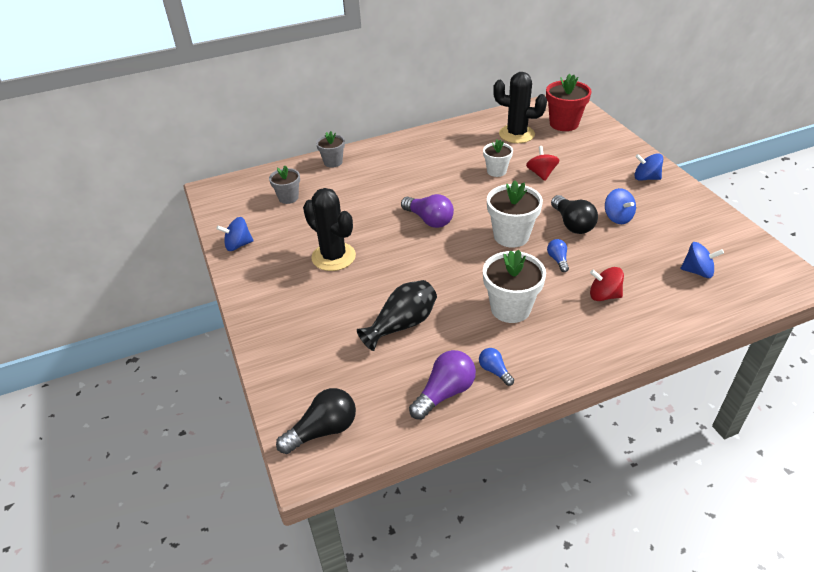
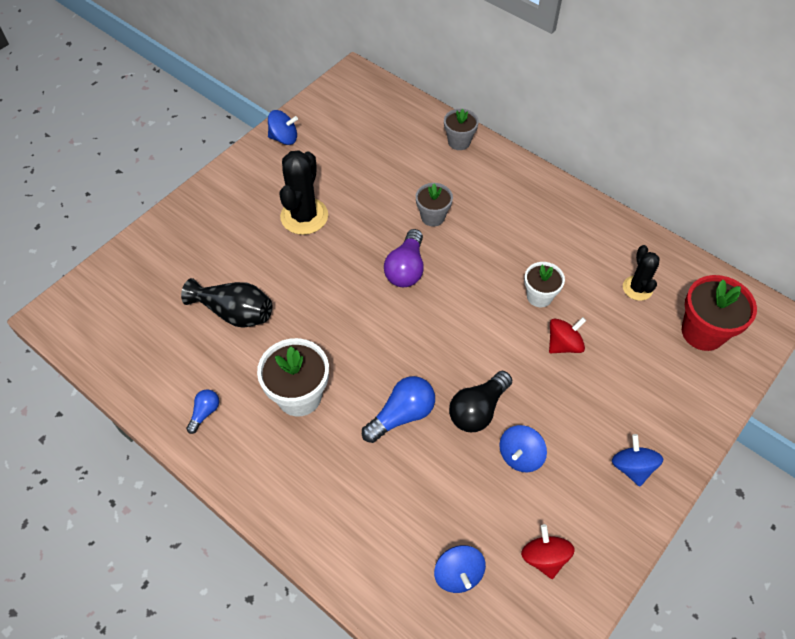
camera: 60 degrees right, 15 degrees up
blue spinning top [216,217,254,251] -> blue spinning top turned 135 degrees clockwise [268,110,298,145]
grey flower pot [269,166,300,204] -> grey flower pot moved to [416,183,453,226]
black light bulb [276,388,356,454] -> none
purple light bulb [409,350,476,420] -> none
white flower pot [487,180,543,248] -> none
black cactus [493,72,547,143] -> black cactus [623,245,660,301], size x0.59
blue light bulb [547,239,569,272] -> blue light bulb [362,376,435,443], size x1.80
red spinning top [590,267,624,301] -> red spinning top moved to [521,524,575,579]

